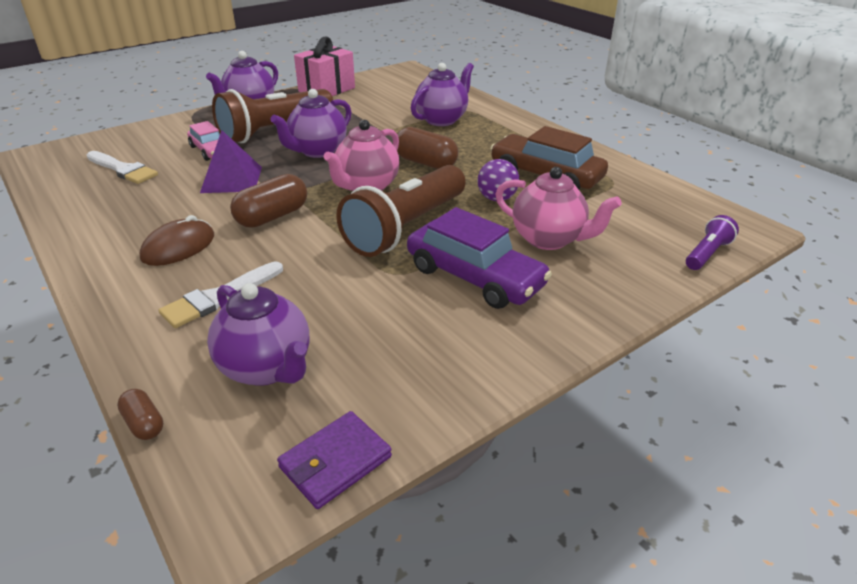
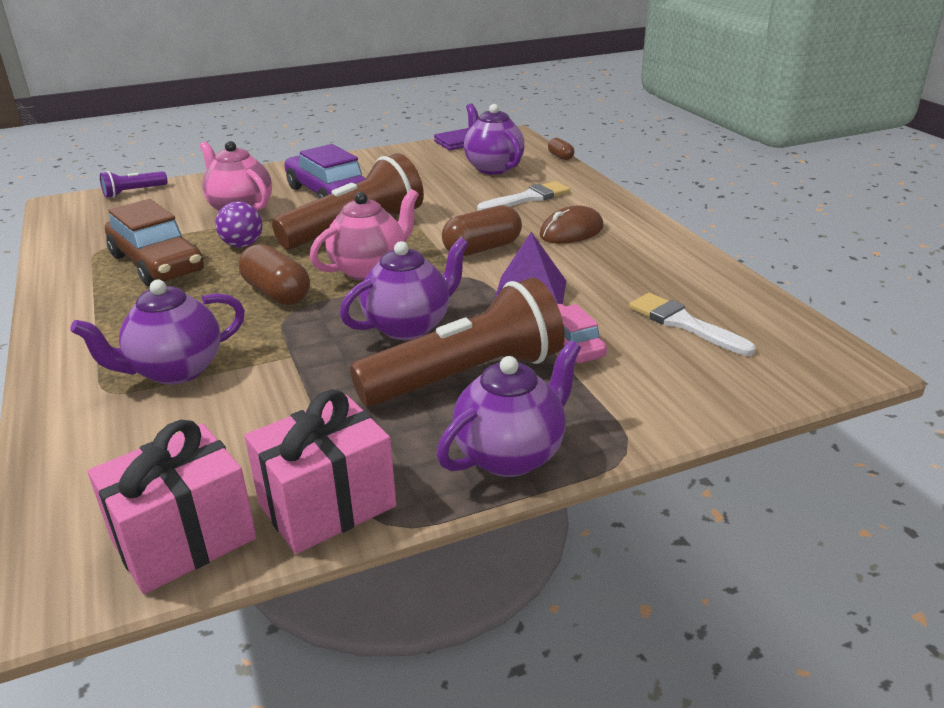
camera: 165 degrees left, 5 degrees down
none -> pink gift [88,420,257,594]

